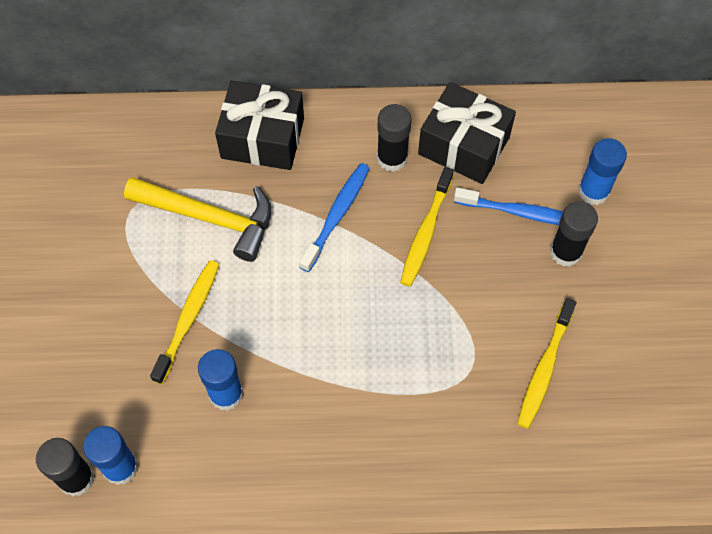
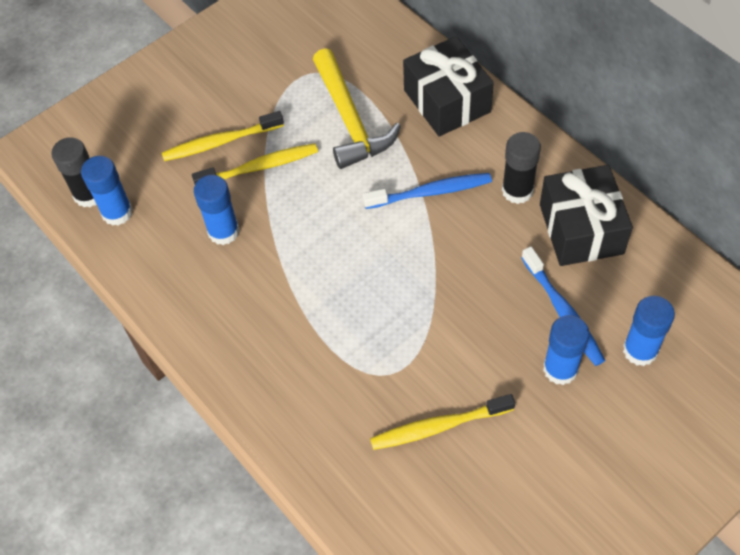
camera: 55 degrees right, 5 degrees down
yellow toothbrush [400,167,454,287] -> yellow toothbrush moved to [162,111,284,161]
black glue stick [550,201,598,267] -> blue glue stick [543,315,590,385]

